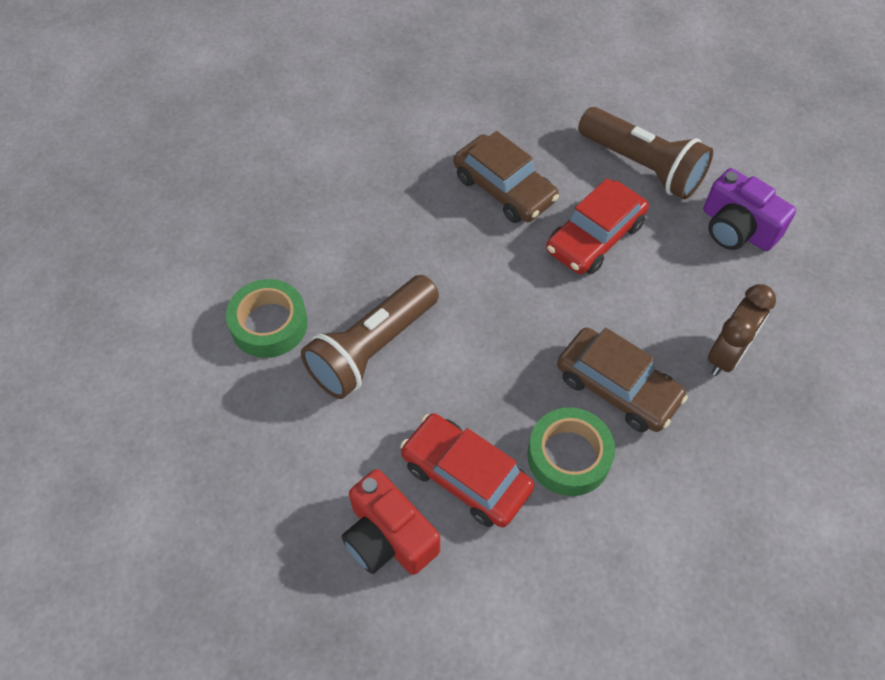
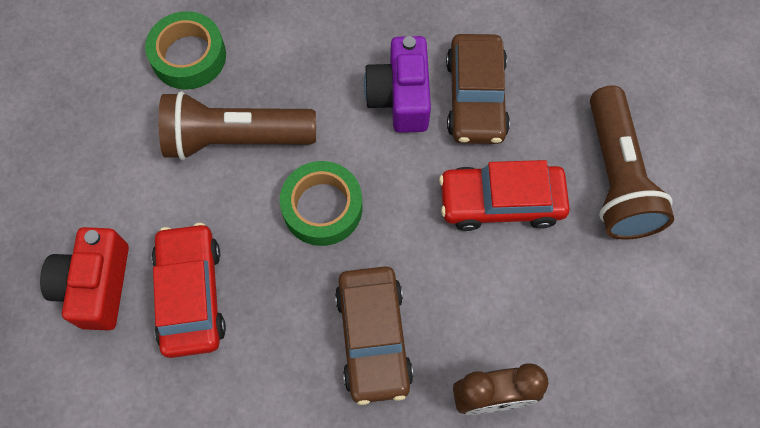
camera: 45 degrees right, 10 degrees up
green tape [527,408,615,496] -> green tape moved to [280,161,362,246]
purple camera [703,168,796,251] -> purple camera moved to [364,36,431,133]

